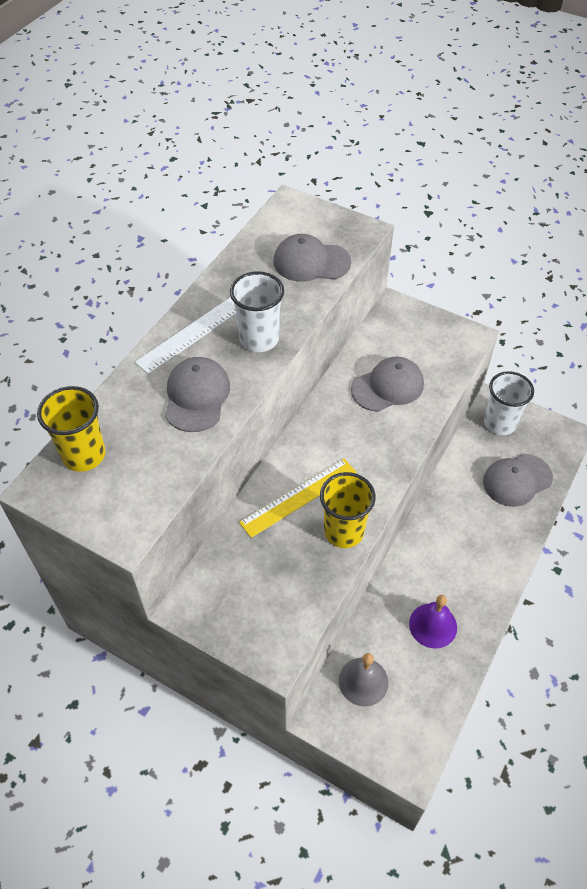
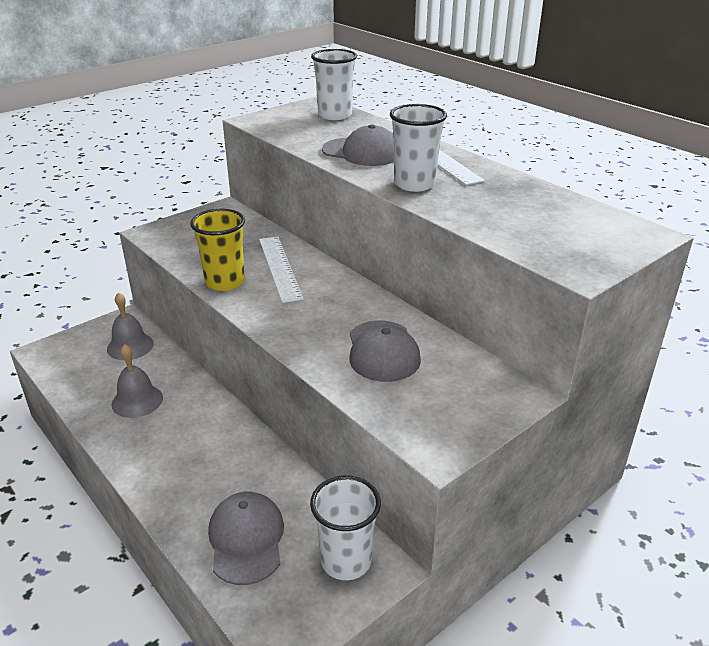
camera: 110 degrees right, 20 degrees down
yellow cup [37,386,106,472] -> white cup [311,49,357,120]
yellow ruler [239,459,357,538] -> white ruler [259,237,304,303]
grey cap [273,234,351,282] -> none
purple bell [409,595,457,648] -> grey bell [112,344,163,418]

